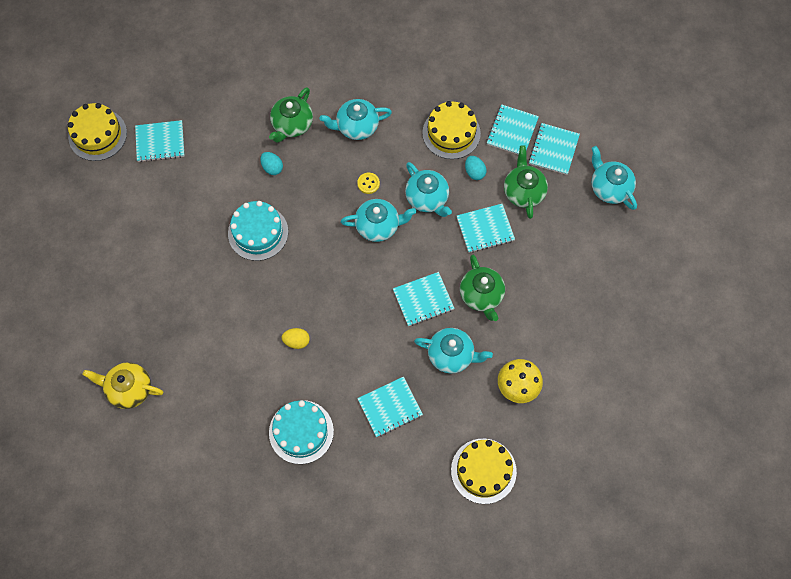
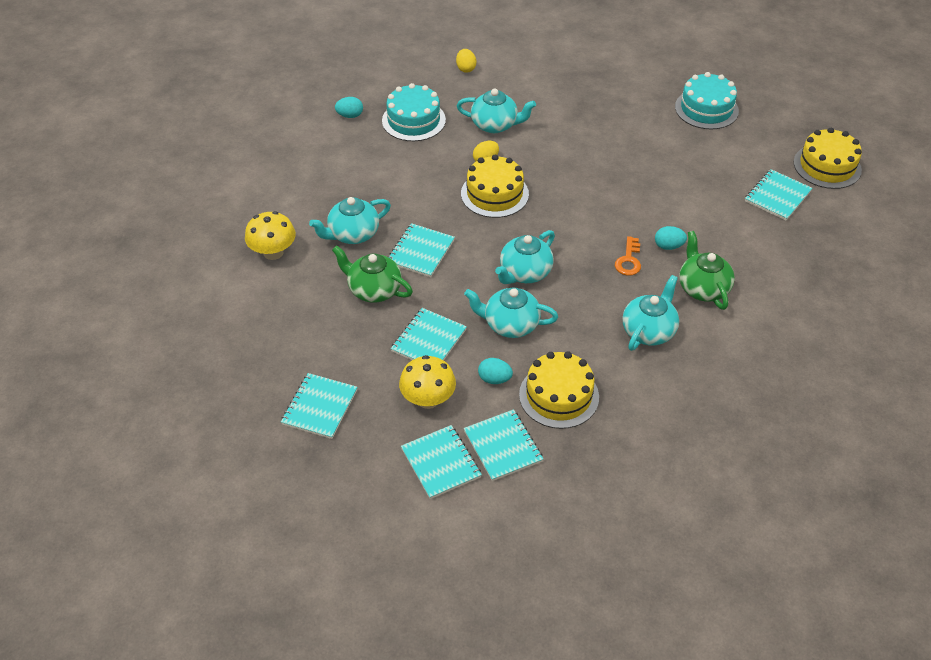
camera: 135 degrees right, 20 degrees down
yellow teapot [83,362,163,409] -> none
turquoise cake [228,201,288,261] -> turquoise cake moved to [675,72,739,129]
yellow button [357,173,380,194] -> none
turquoise notebook [357,377,423,437] -> turquoise notebook moved to [281,373,357,439]
yellow cake [451,439,517,504] -> yellow cake moved to [461,155,529,218]
green teapot [504,145,548,219] -> yellow mushroom [399,355,456,409]
turquoise teapot [592,146,637,210] -> turquoise teapot moved to [457,88,536,133]
none -> turquoise egg [335,97,363,118]
none -> yellow egg [456,49,476,73]
none -> orange key [615,236,641,276]

